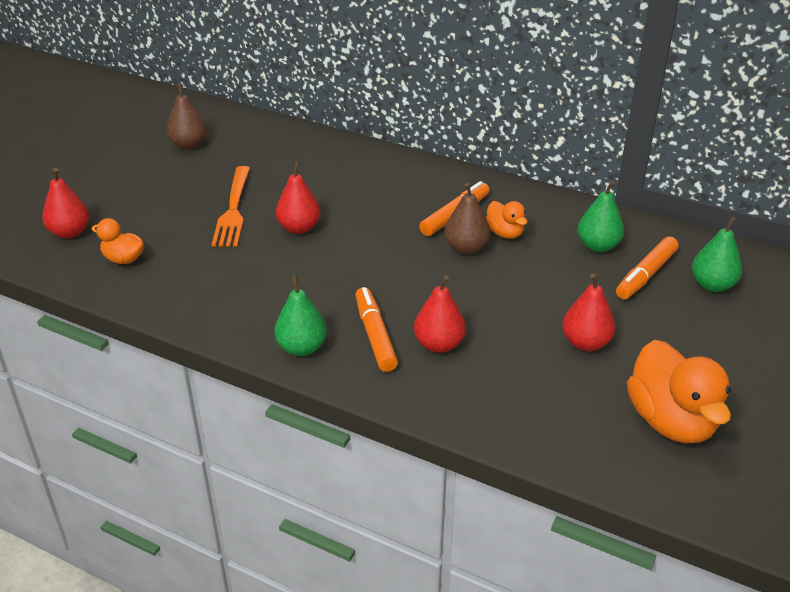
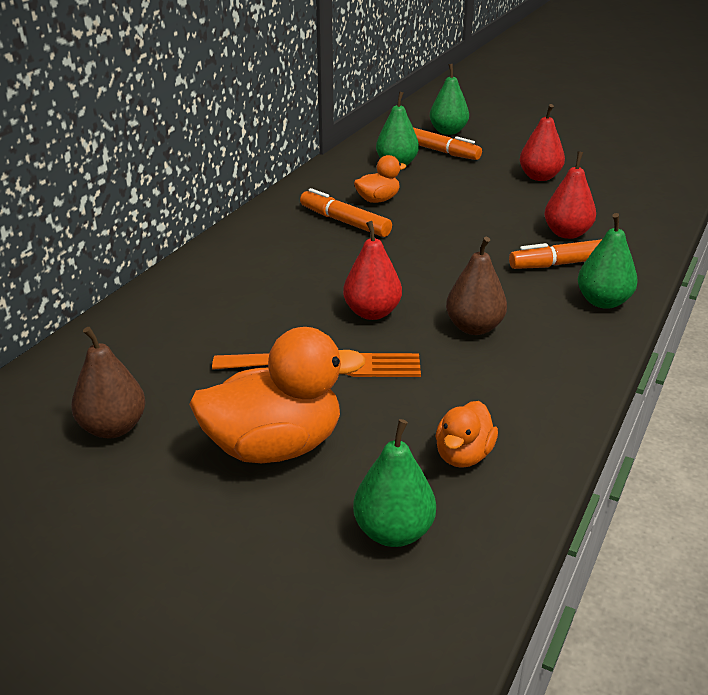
camera: 90 degrees left, 5 degrees down
red pear [42,168,89,239] -> green pear [353,419,436,547]
brown pear [444,183,490,255] -> brown pear moved to [446,237,507,335]
orange duck [627,340,731,443] -> orange duck moved to [189,327,366,463]

